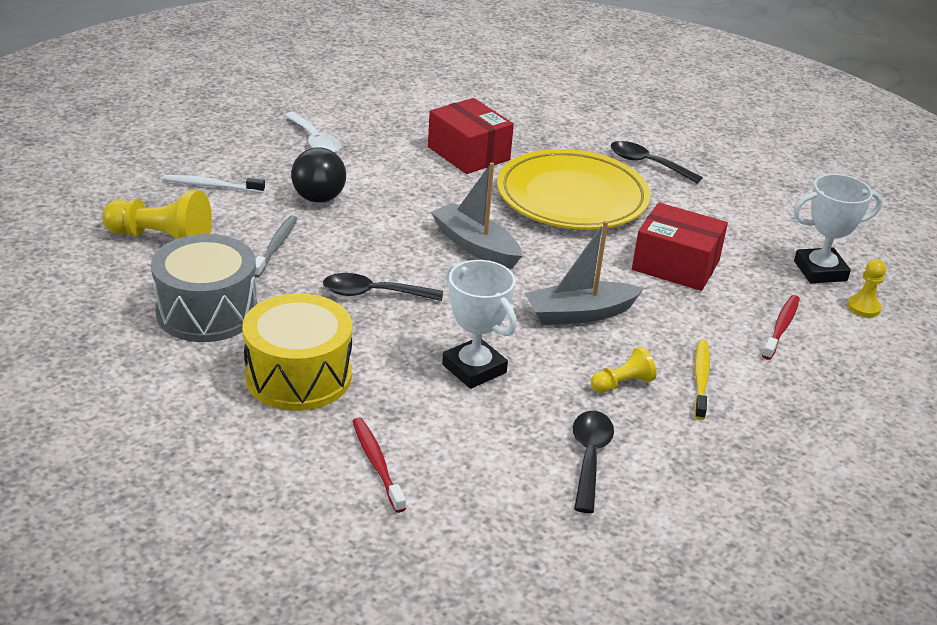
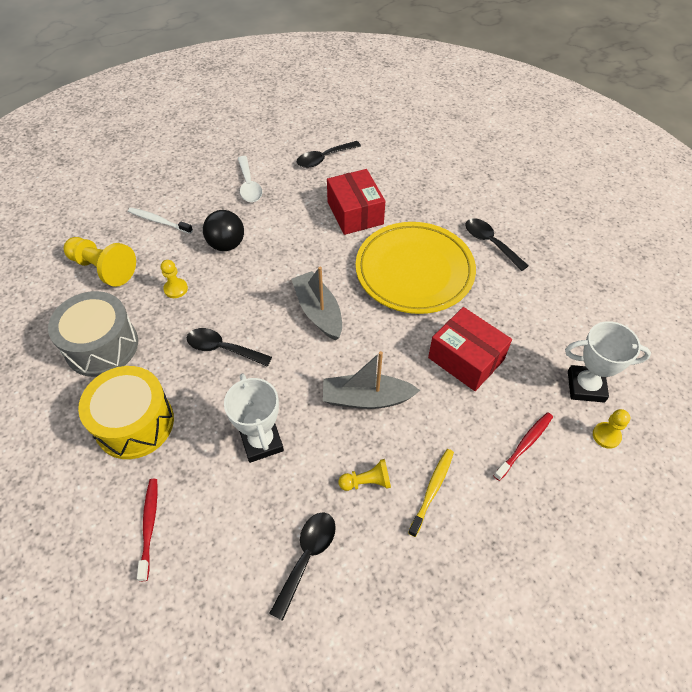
camera: 20 degrees right, 20 degrees up
grey toothbrush [254,216,298,278] -> yellow pawn [161,260,188,298]
none -> black spoon [297,141,361,168]

